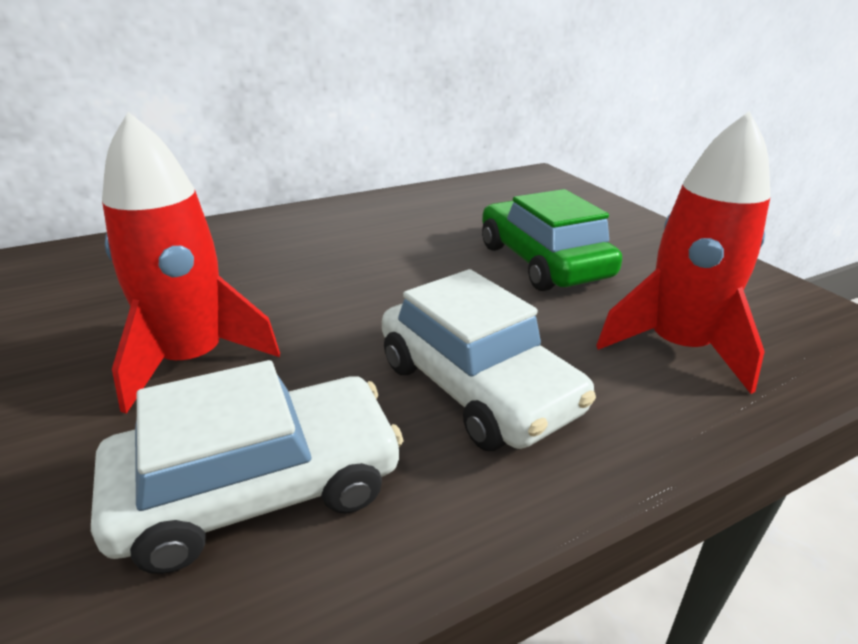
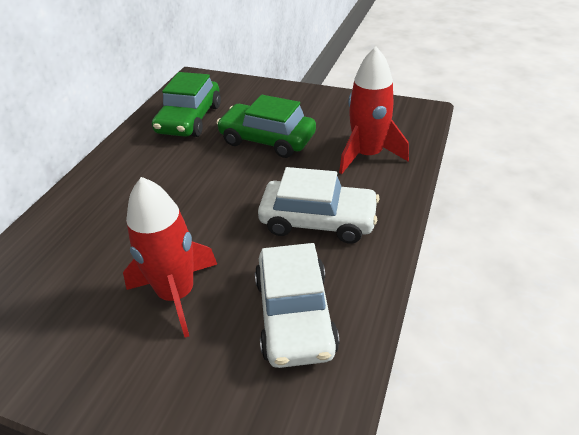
camera: 40 degrees left, 10 degrees up
white car [91,360,404,574] -> white car turned 150 degrees clockwise [255,243,339,368]
none -> green car [152,72,221,137]

